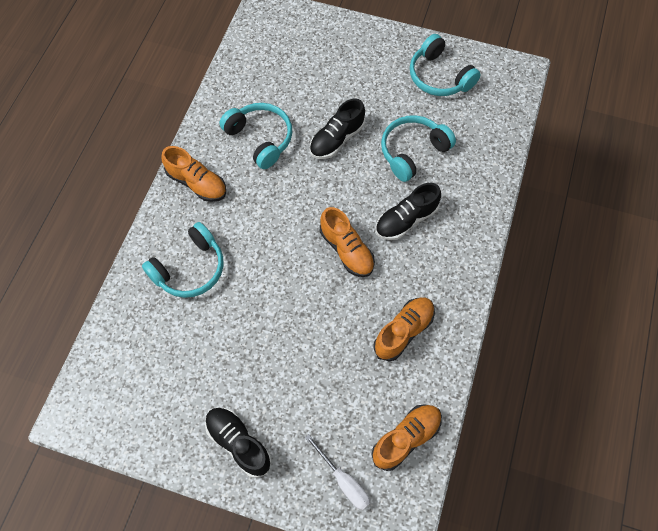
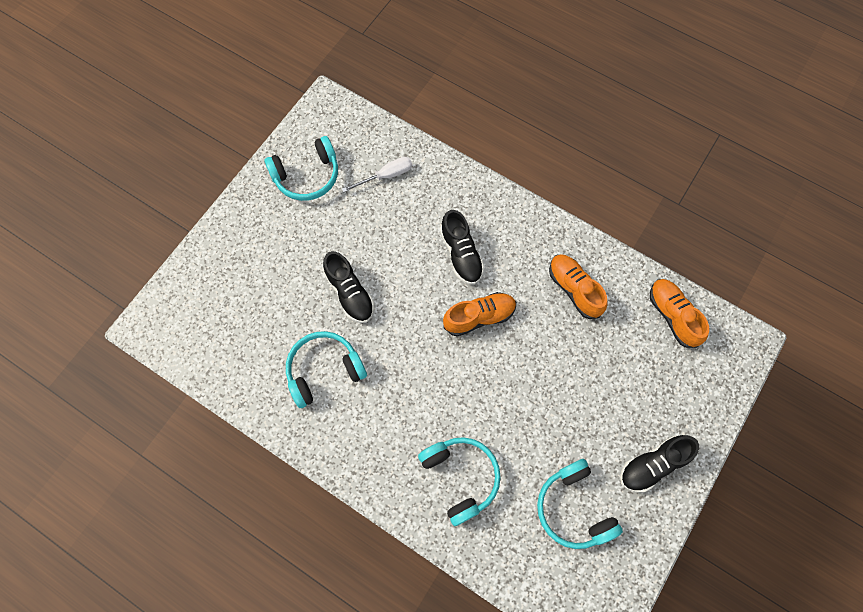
camera: 75 degrees left, 5 degrees up
orange shoe [162,146,226,202] -> none
white screwdriver [305,434,370,510] -> white screwdriver moved to [342,157,412,192]
turquoise headphones [381,115,456,182] -> turquoise headphones moved to [537,459,623,549]

